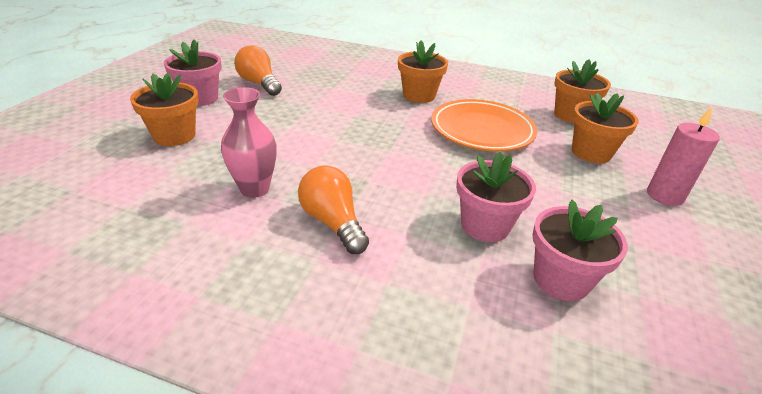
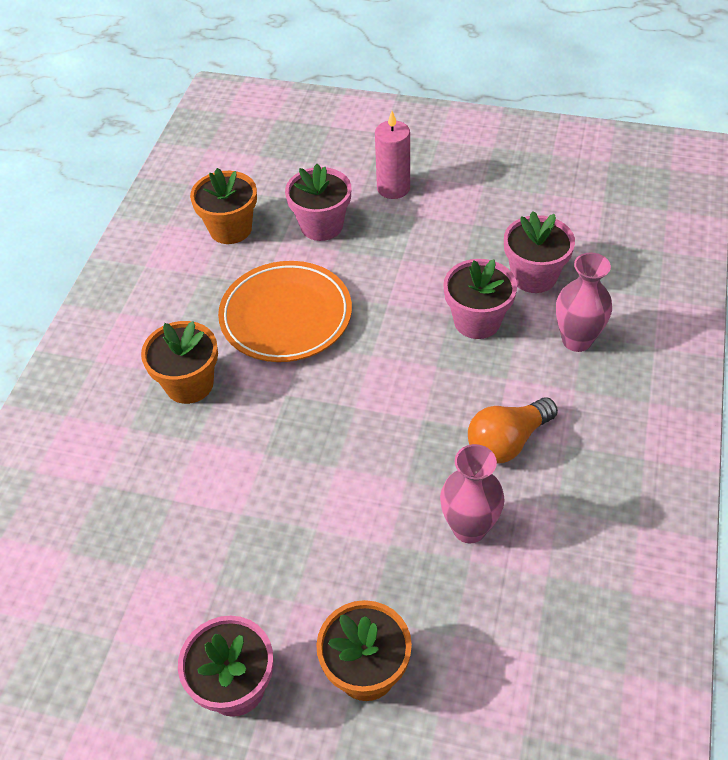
camera: 90 degrees left, 15 degrees up
orange light bulb [234,45,282,96] -> none
orange flower pot [572,93,639,163] -> pink flower pot [285,164,351,241]
none -> pink vase [556,253,612,352]

